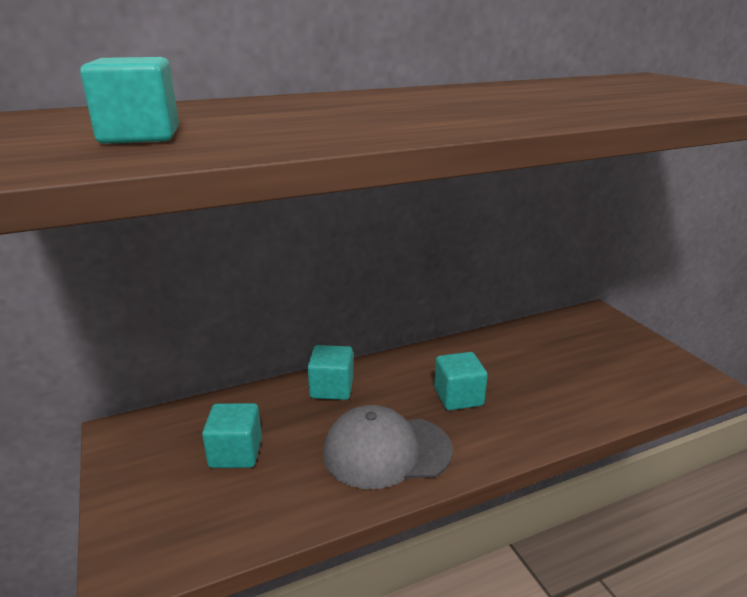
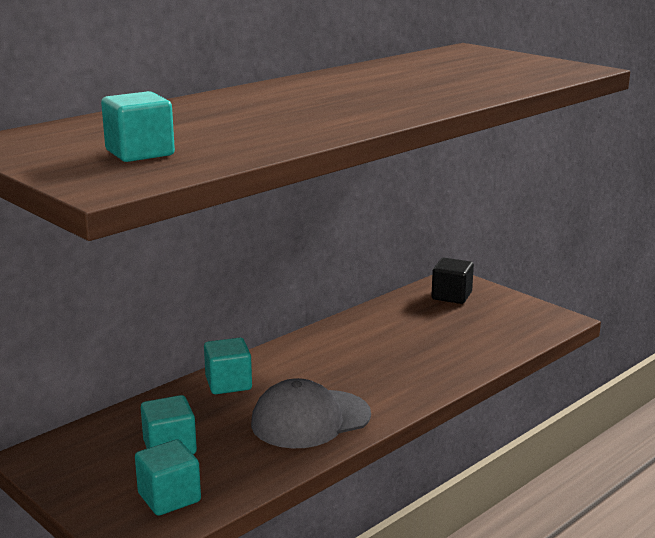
camera: 20 degrees left, 5 degrees down
turquoise cube [434,352,488,410] -> turquoise cube moved to [135,439,201,516]
none -> black cube [431,258,474,304]

